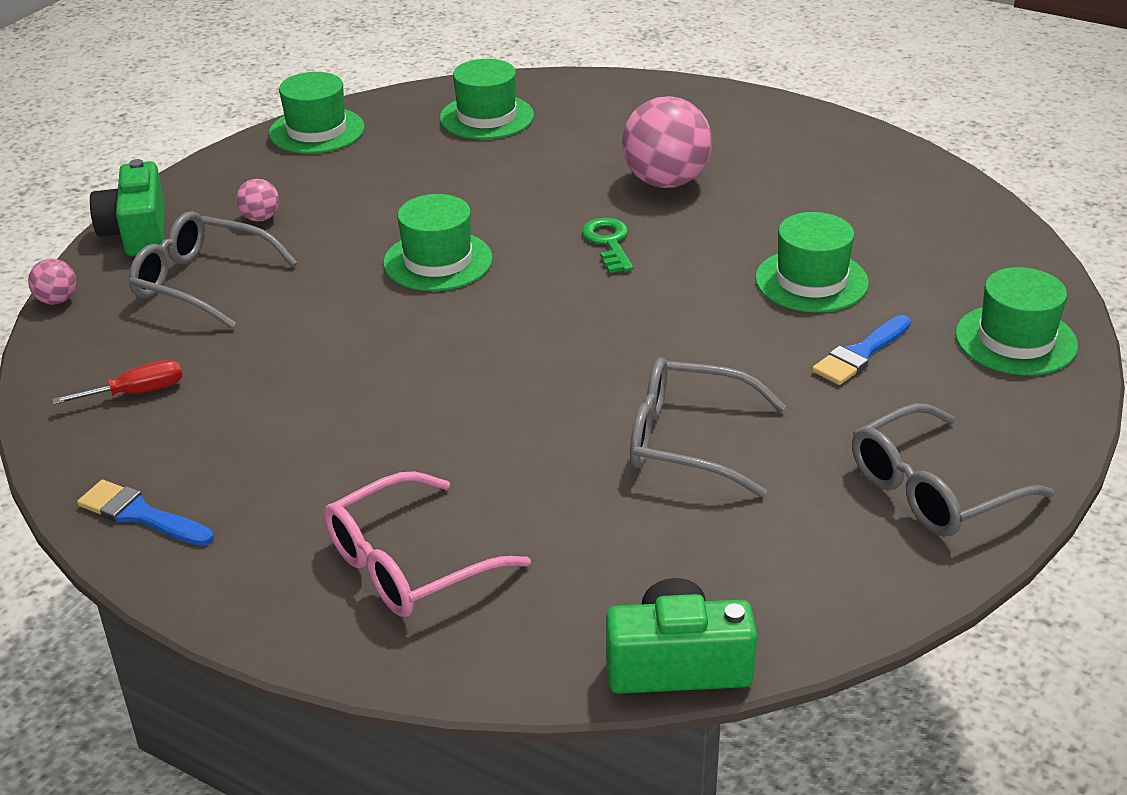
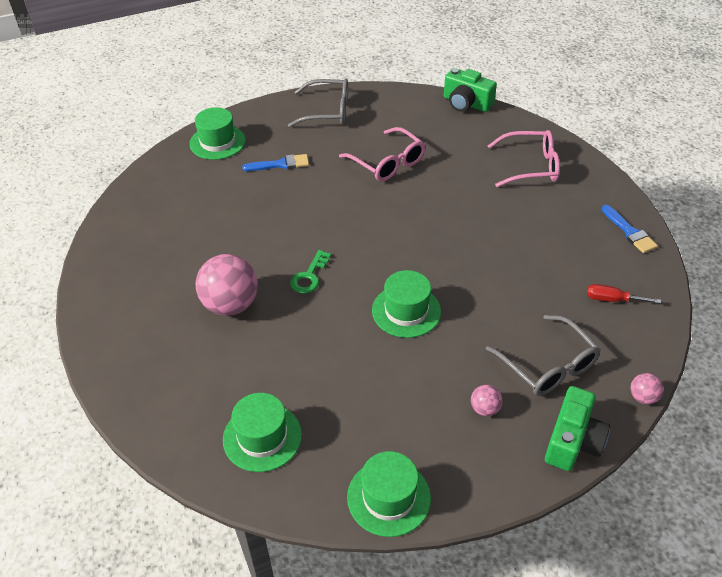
camera: 145 degrees left, 10 degrees up
grey glasses [630,357,786,497] -> pink glasses [339,127,426,181]
green hat [755,212,869,312] -> none

